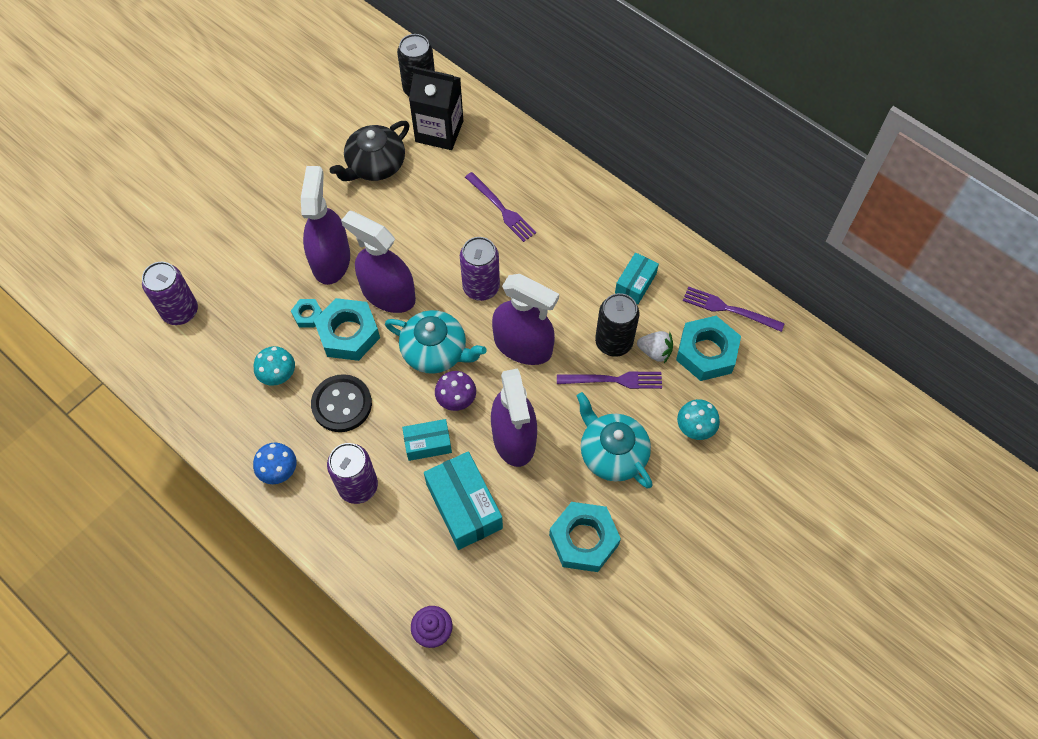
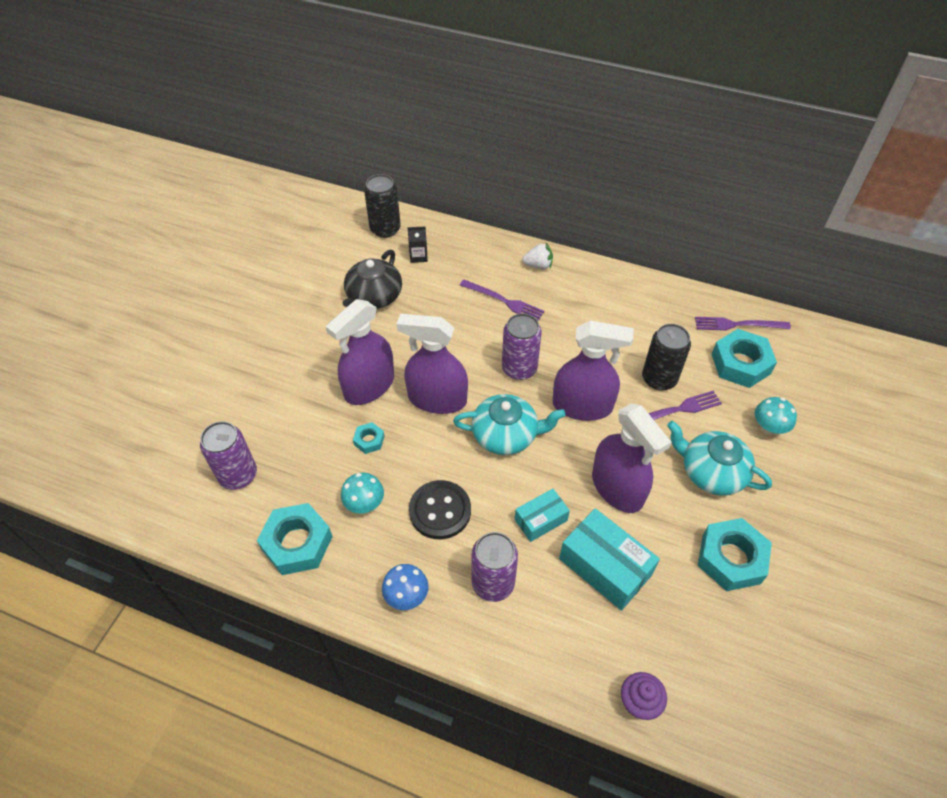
camera: 20 degrees left, 10 degrees down
purple spray bottle [301,166,350,285] -> purple spray bottle turned 120 degrees counterclockwise [326,299,394,405]
turquoise nut [314,298,380,361] -> turquoise nut moved to [257,503,333,575]
black carton [409,66,463,150] -> black carton [408,226,428,263], size x0.48
purple mushroom [435,371,476,411] -> none
turquoise box [615,252,659,304] -> none
white strawberry [637,331,673,363] -> white strawberry moved to [522,243,553,270]

